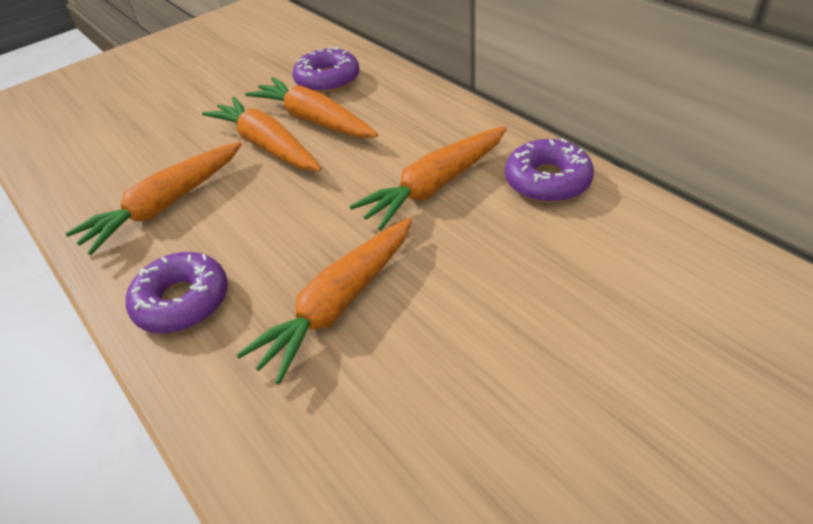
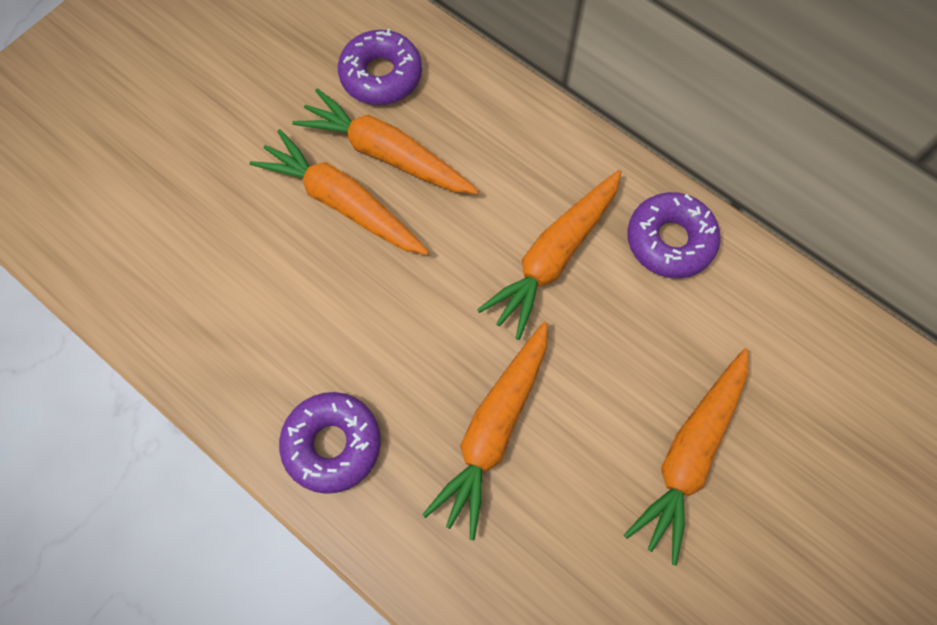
camera: 15 degrees left, 25 degrees up
orange carrot [65,142,242,255] -> orange carrot moved to [624,348,749,566]

